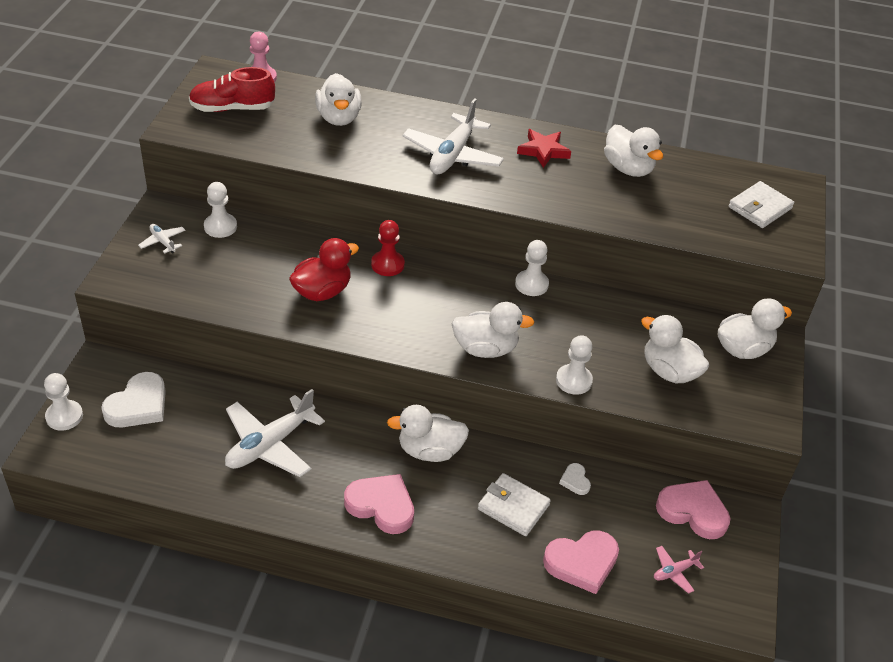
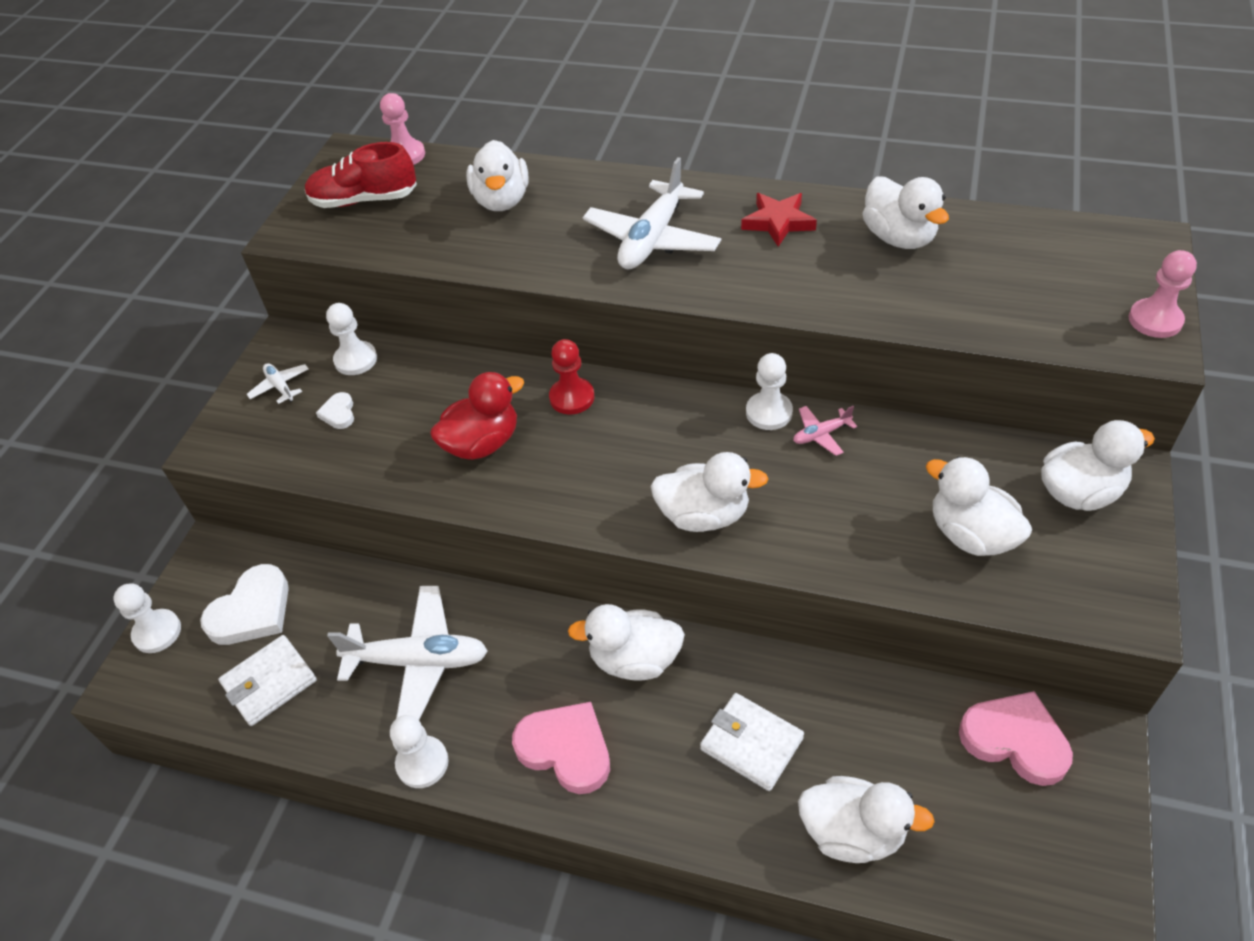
camera: 10 degrees right, 5 degrees up
white plane [225,389,325,477] -> white plane turned 135 degrees counterclockwise [327,586,488,720]
pink heart [543,530,619,594] -> white duck [798,776,935,863]
white pawn [556,335,593,395] -> white pawn moved to [390,715,449,788]
white heart [559,463,591,495] -> white heart moved to [316,392,354,429]
pink plane [654,546,704,594] -> pink plane moved to [793,406,857,456]
white wallet [728,181,794,228] -> white wallet moved to [218,635,317,726]
none -> pink pawn [1128,250,1197,338]

